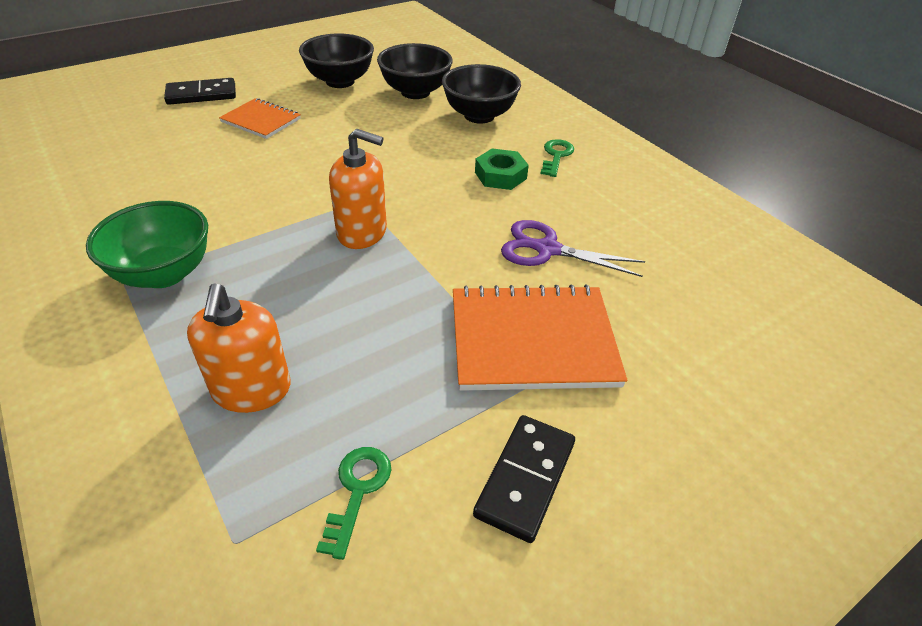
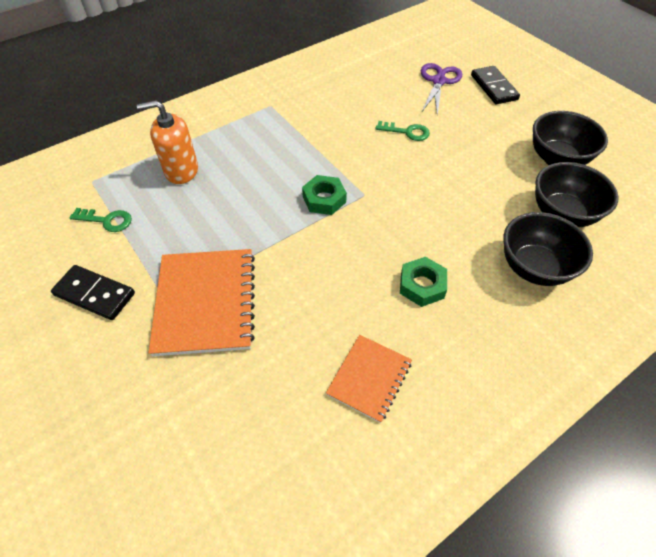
camera: 90 degrees right, 10 degrees up
green bowl [86,201,208,288] -> none
orange notebook [219,98,301,139] -> orange notebook moved to [326,335,412,423]
orange soap dispenser [329,129,387,249] -> green nut [302,175,347,215]
purple scissors [501,220,645,277] -> purple scissors moved to [421,63,462,115]
green key [540,139,574,177] -> green key moved to [376,121,430,141]

